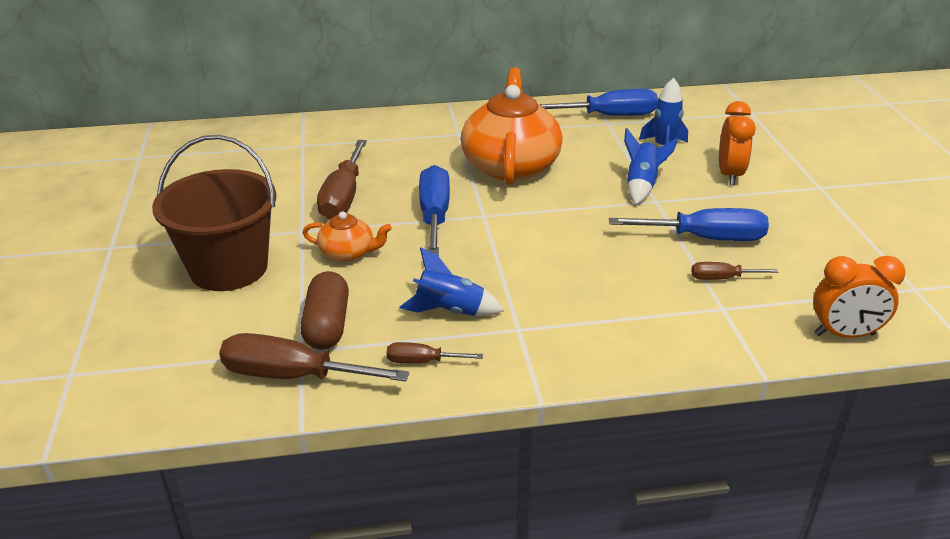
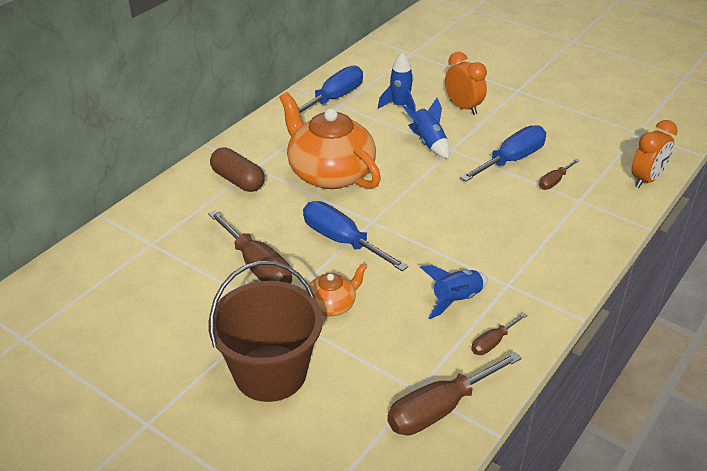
camera: 45 degrees left, 5 degrees up
brown capsule [301,271,349,350] -> brown capsule moved to [210,147,265,192]

